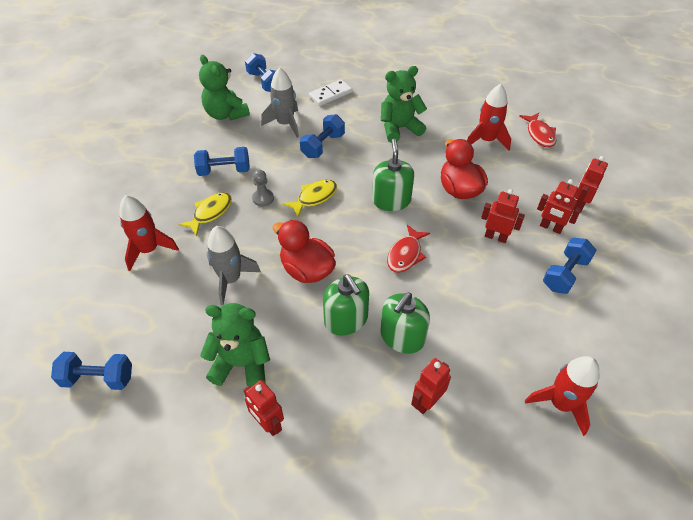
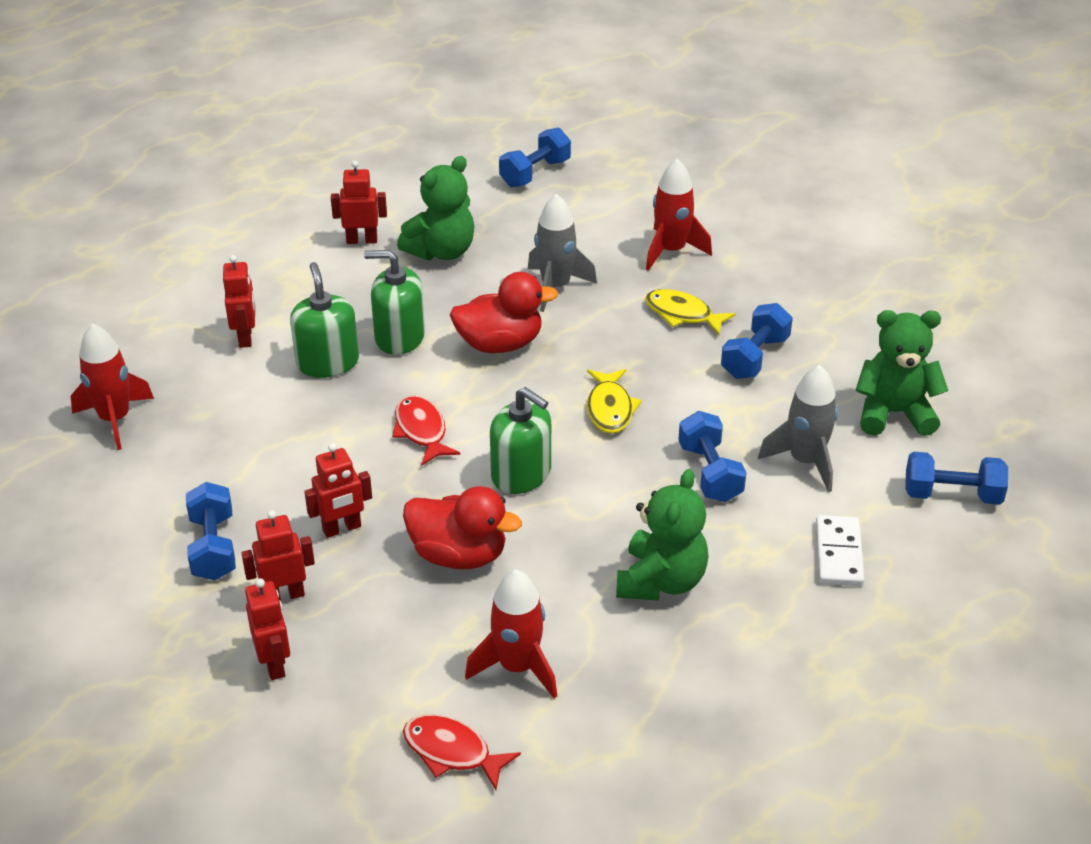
camera: 130 degrees right, 10 degrees down
yellow fish [178,192,232,236] -> yellow fish turned 135 degrees clockwise [645,289,736,335]
grey pawn [252,169,274,207] -> none

